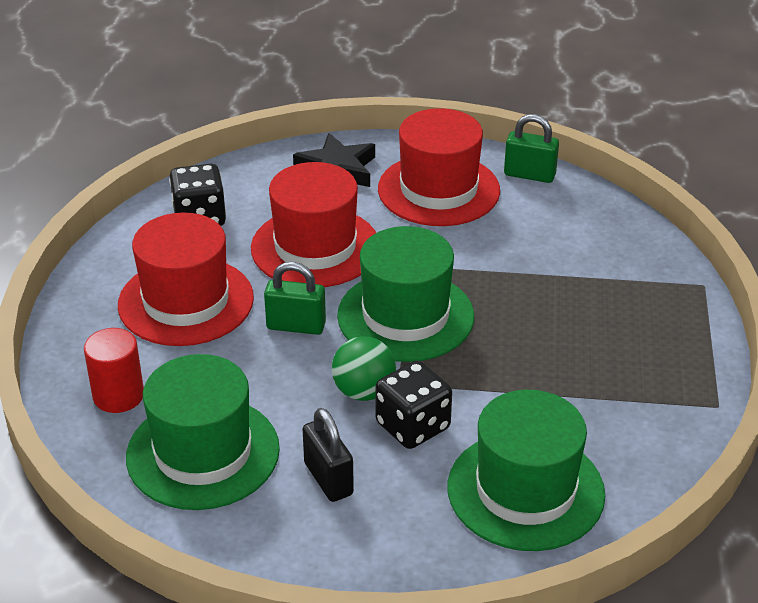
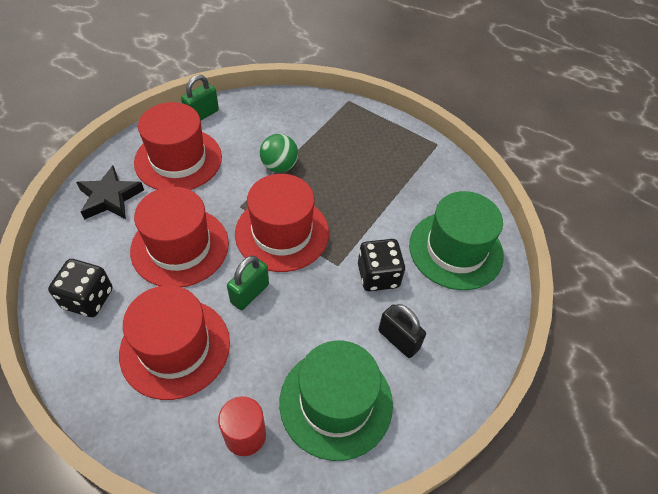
camera: 65 degrees left, 15 degrees up
black padlock [303,408,354,502] -> black padlock turned 45 degrees clockwise [378,304,426,358]
green ball [332,336,396,401] -> green ball moved to [260,134,298,173]
green hat [337,226,474,362] -> red hat [235,174,329,272]

